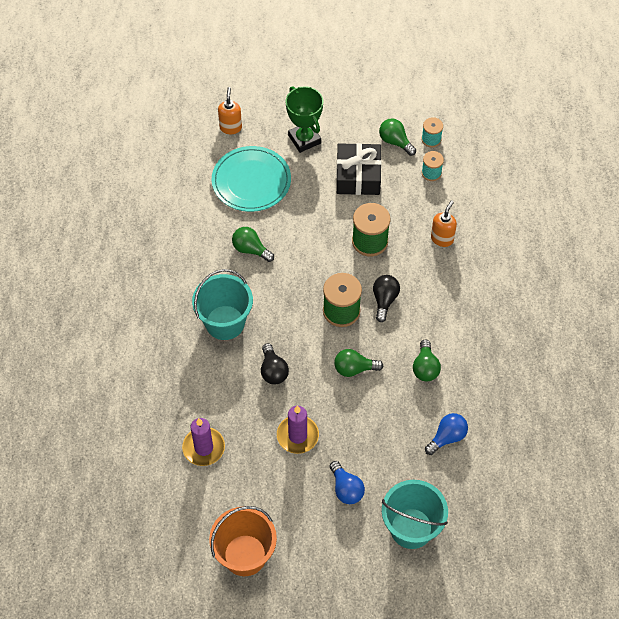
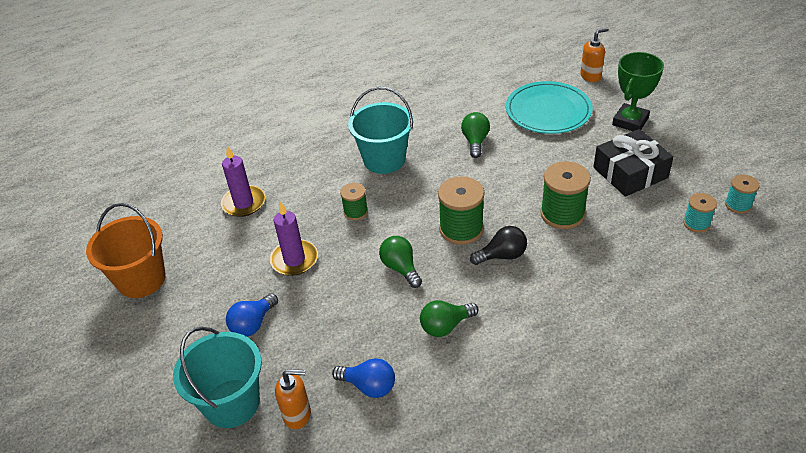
camera: 65 degrees right, 15 degrees down
black light bulb [261,343,289,385] -> green spool [340,183,368,220]
green light bulb [379,118,416,156] -> none
orange soap dispenser [431,200,457,247] -> orange soap dispenser moved to [275,369,311,429]

